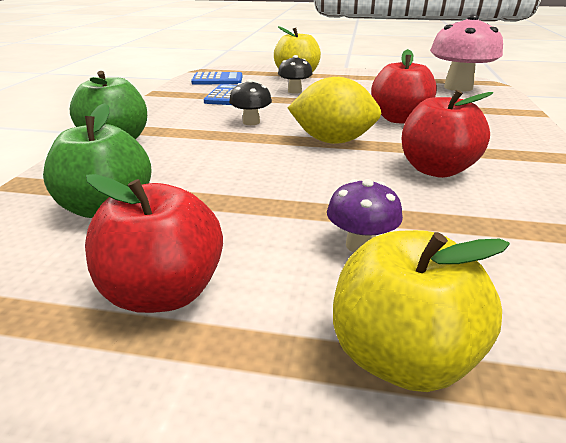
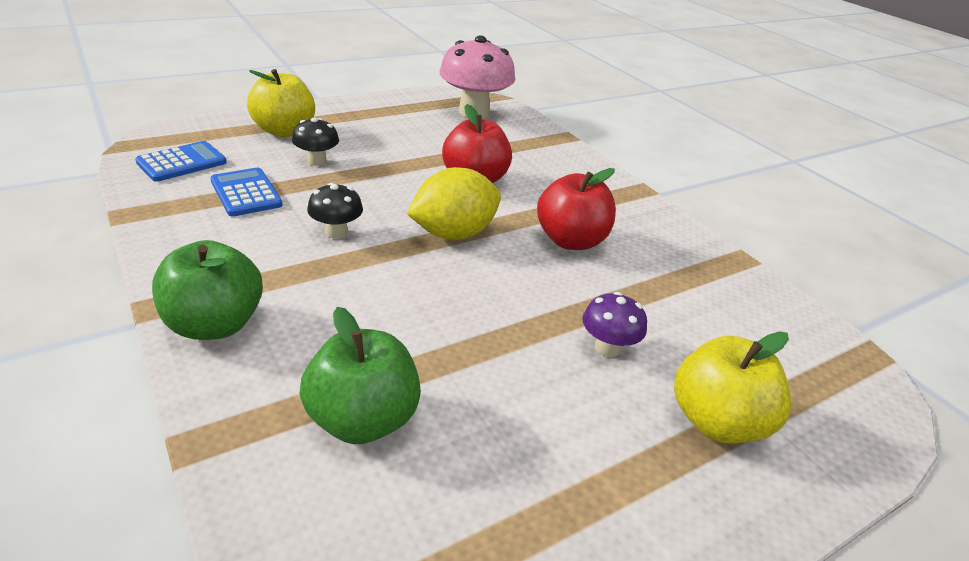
camera: 45 degrees left, 5 degrees up
red apple [85,174,223,313] -> none

